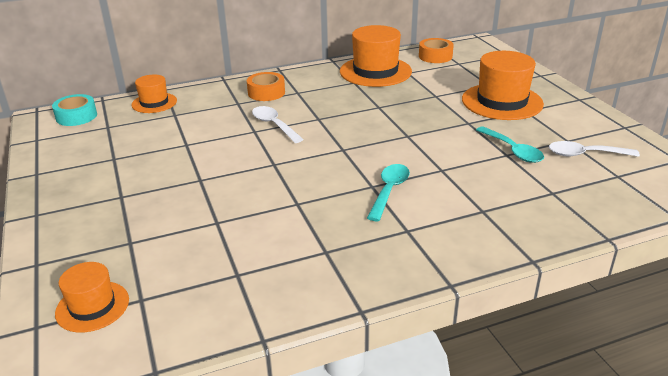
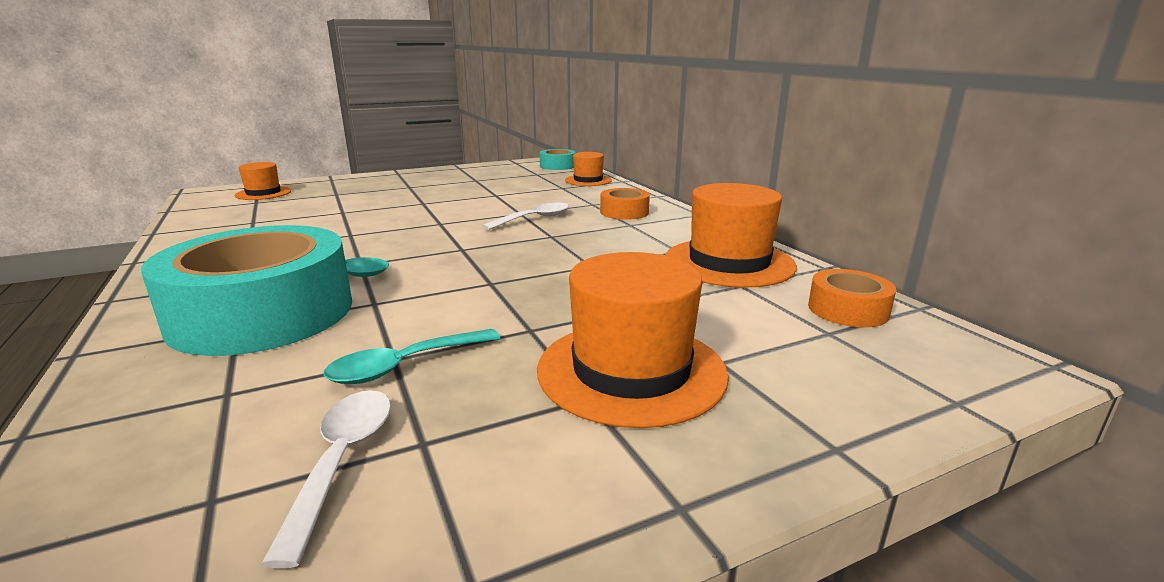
camera: 85 degrees right, 10 degrees down
none -> turquoise tape [141,225,352,356]

